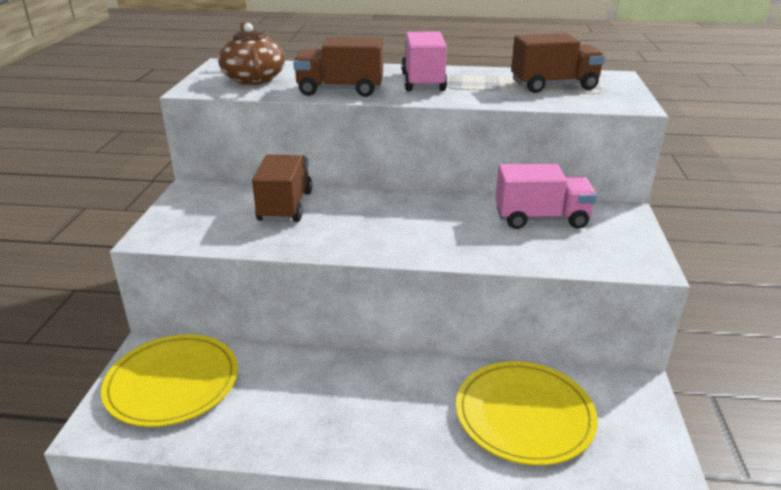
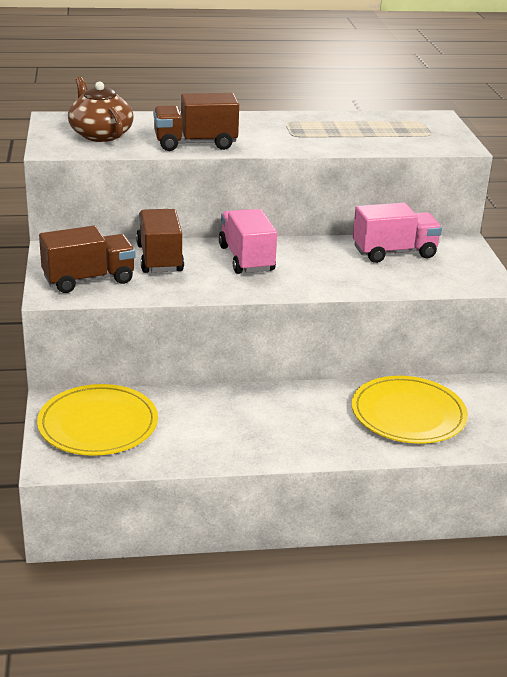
camera: 15 degrees left, 0 degrees up
pink truck [401,31,447,91] -> pink truck moved to [219,209,277,274]
brown truck [511,33,605,93] -> brown truck moved to [39,226,135,293]

